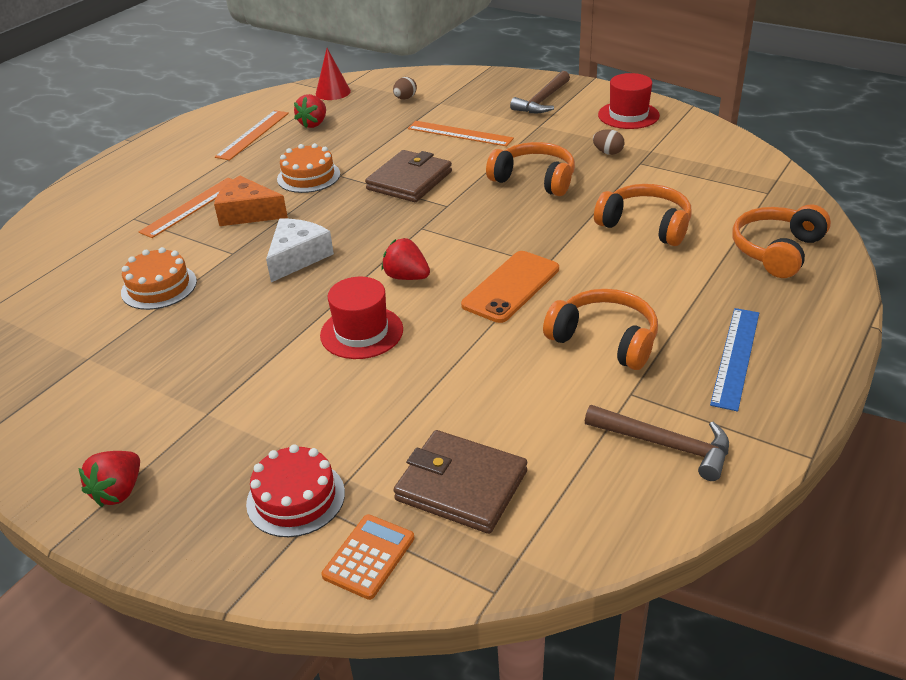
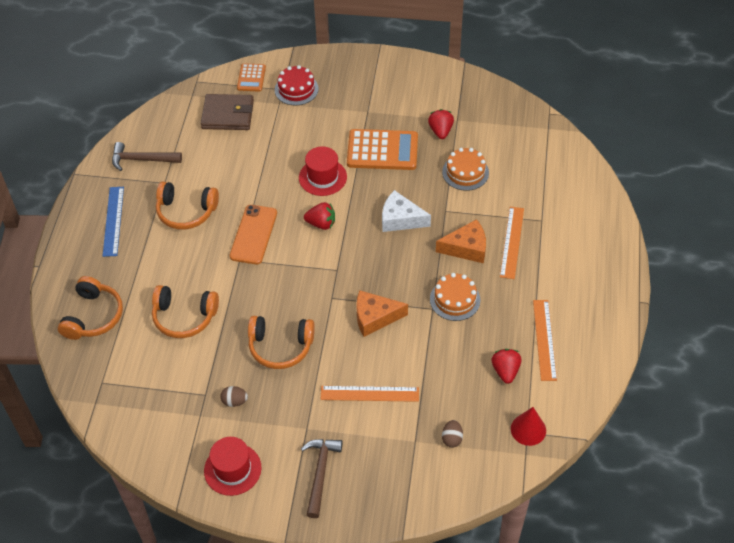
camera: 155 degrees right, 15 degrees up
red strawberry [78,451,140,507] -> red strawberry moved to [428,109,454,139]
white cheese [266,218,334,282] -> white cheese turned 105 degrees clockwise [382,190,431,232]
brown wallet [365,150,452,202] -> orange cheese [356,290,408,337]
none -> orange calculator [347,129,418,170]

